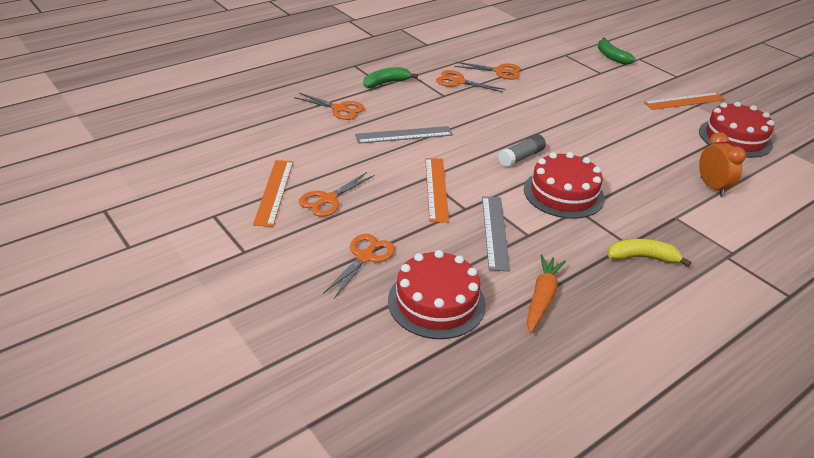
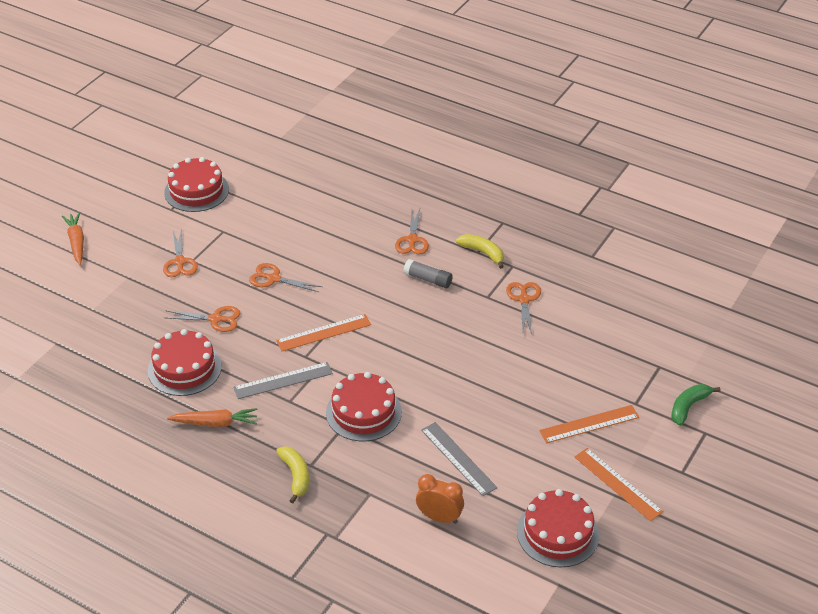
camera: 70 degrees right, 5 degrees up
orange ruler [253,160,293,227] -> orange ruler moved to [539,405,639,443]
grey ruler [355,126,453,144] -> grey ruler moved to [421,422,497,496]
green banana [363,67,418,88] -> yellow banana [456,234,504,269]
orange scissors [454,62,521,80] -> orange scissors moved to [163,228,198,277]
grey glue stick [498,134,546,167] -> grey glue stick moved to [403,259,453,288]
orange clock [699,132,746,197] -> orange clock turned 120 degrees counterclockwise [416,474,464,524]
none -> orange carrot [62,212,84,265]
none -> red cake [164,157,229,212]

